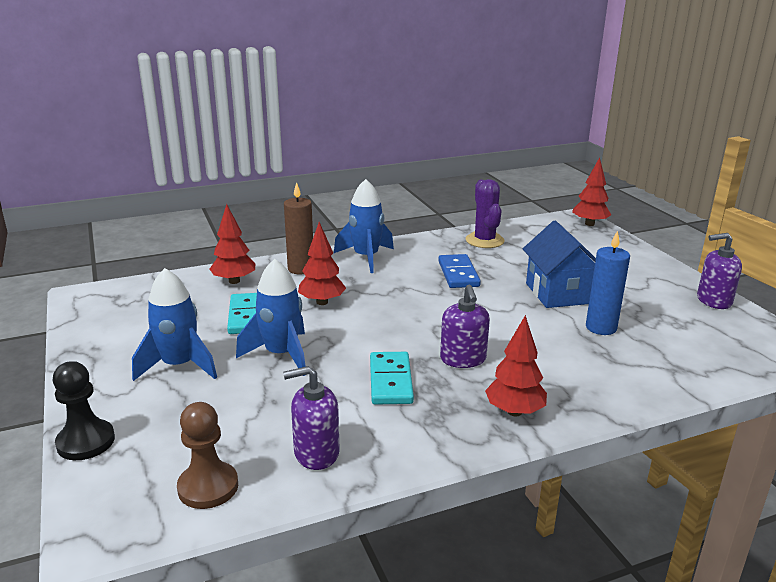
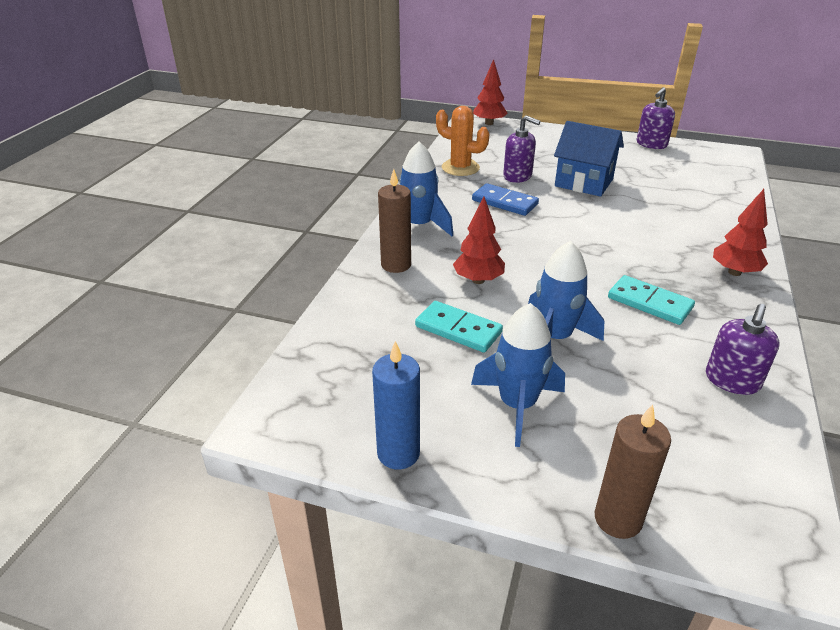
camera: 50 degrees left, 10 degrees up
black pawn [53,361,115,460] -> brown candle [595,404,671,539]
brown pawn [177,402,238,509] -> none
red tree [210,204,255,284] -> none
purple soap dispenser [440,285,490,368] -> purple soap dispenser moved to [503,115,540,183]
purple cactus [465,179,505,248] -> orange cactus [436,106,490,176]
blue candle [586,230,630,335] -> blue candle moved to [372,341,420,470]

